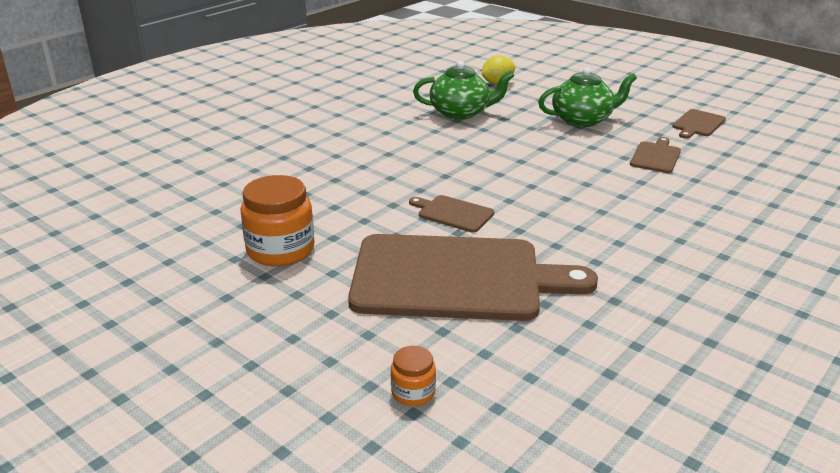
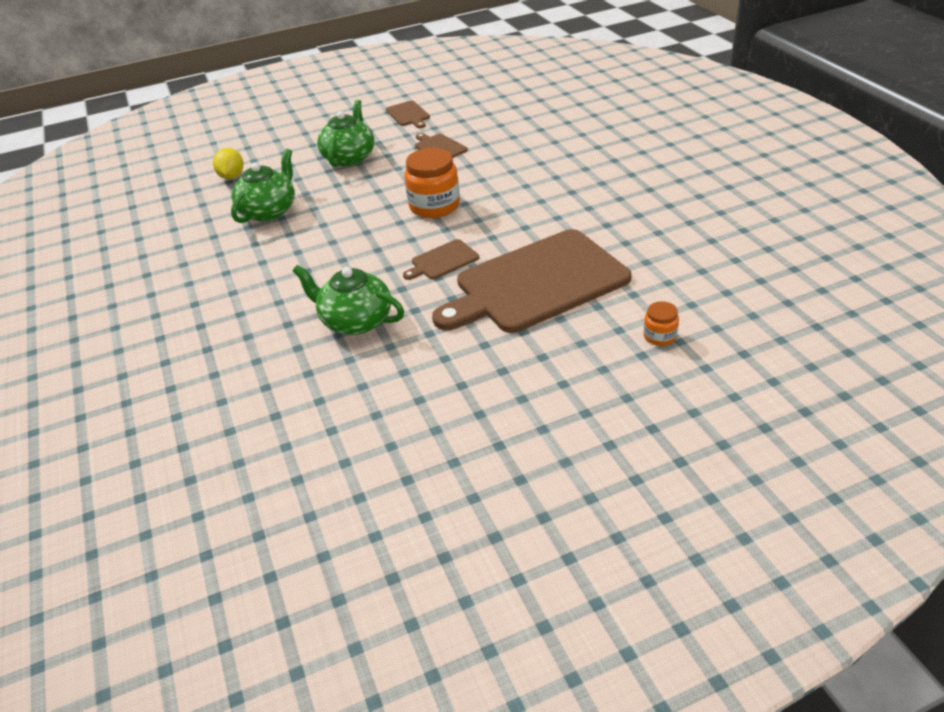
camera: 60 degrees left, 10 degrees up
orange jar [240,175,315,266] -> orange jar moved to [404,148,460,218]
brown cutting board [348,234,598,321] -> brown cutting board turned 150 degrees counterclockwise [432,229,631,333]
none -> green teapot [293,265,404,335]

